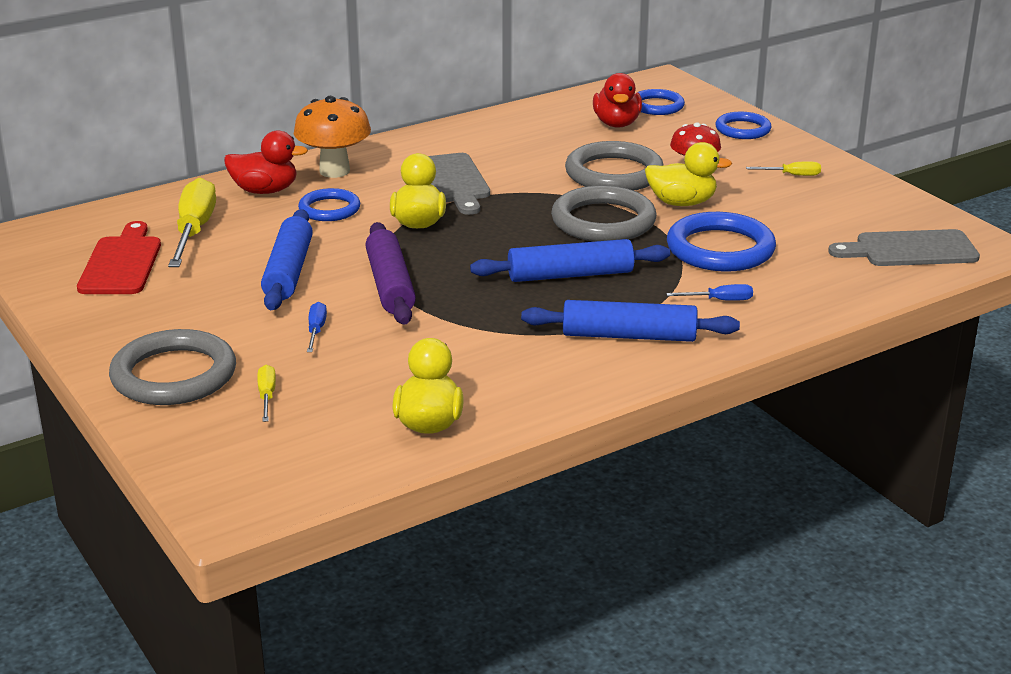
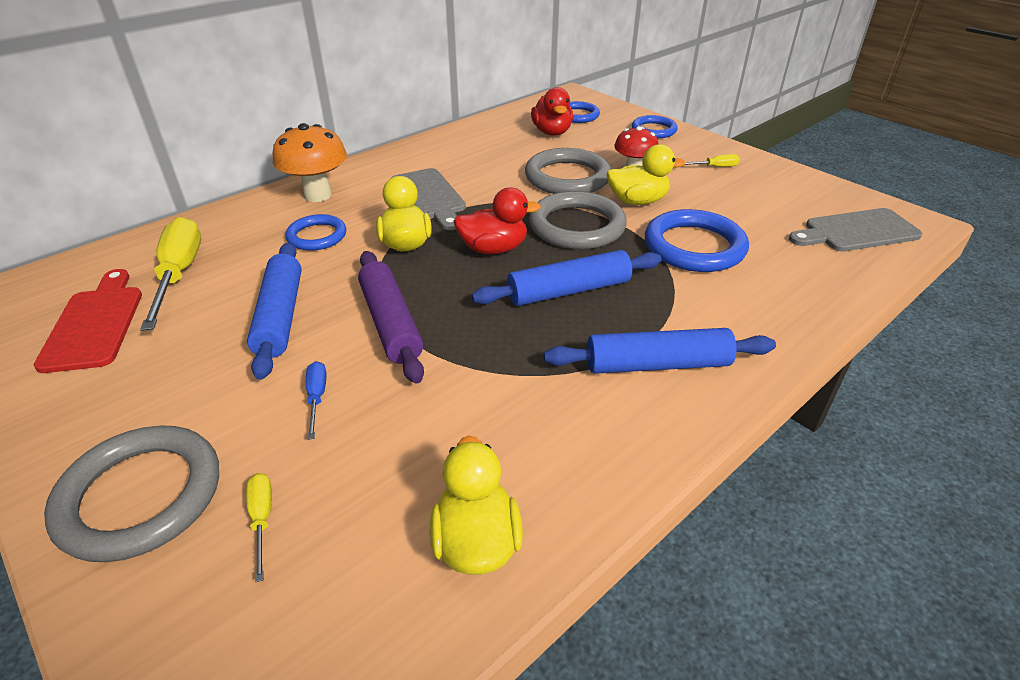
camera: 10 degrees left, 10 degrees up
red duck [224,130,308,194] -> red duck moved to [453,187,541,254]
blue screwdriver [666,284,753,301] -> none

